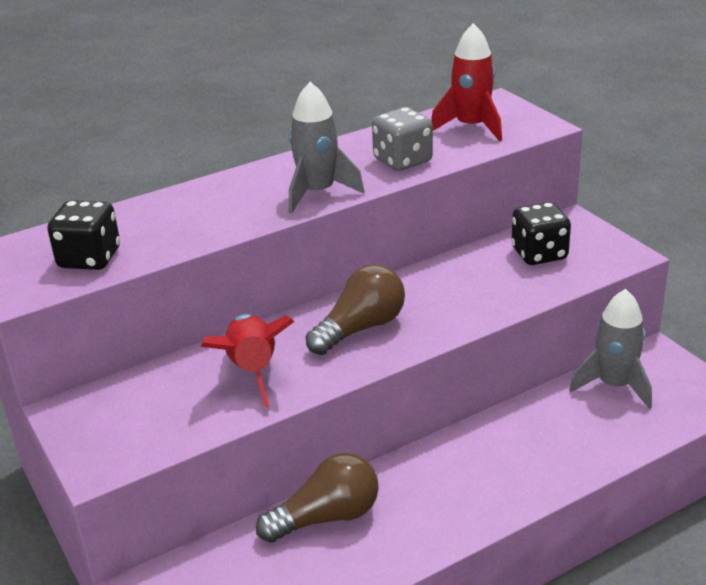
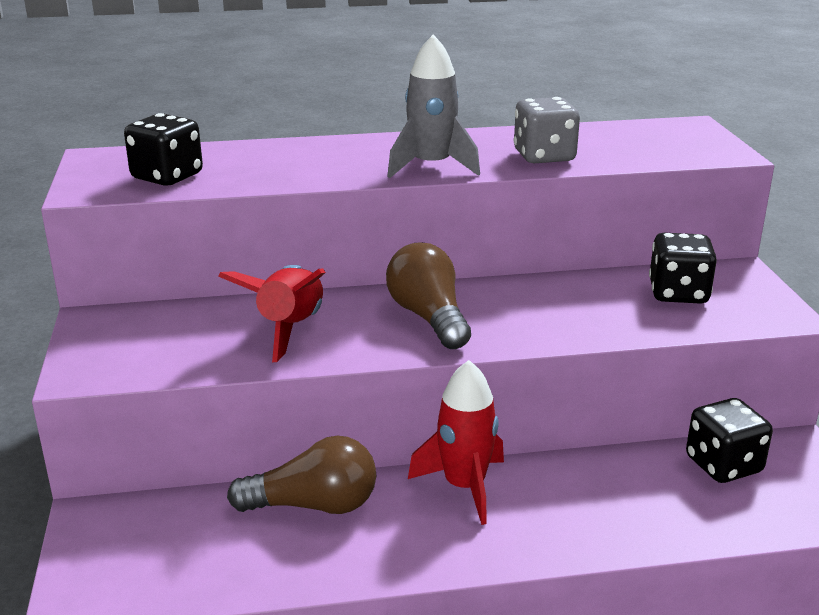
camera: 20 degrees right, 5 degrees down
brown light bulb [306,265,405,355] -> brown light bulb turned 90 degrees counterclockwise [386,243,471,349]
red rocket [431,23,502,141] -> red rocket moved to [408,360,504,525]
grey rocket [569,289,652,409] -> black dice [686,398,773,483]

